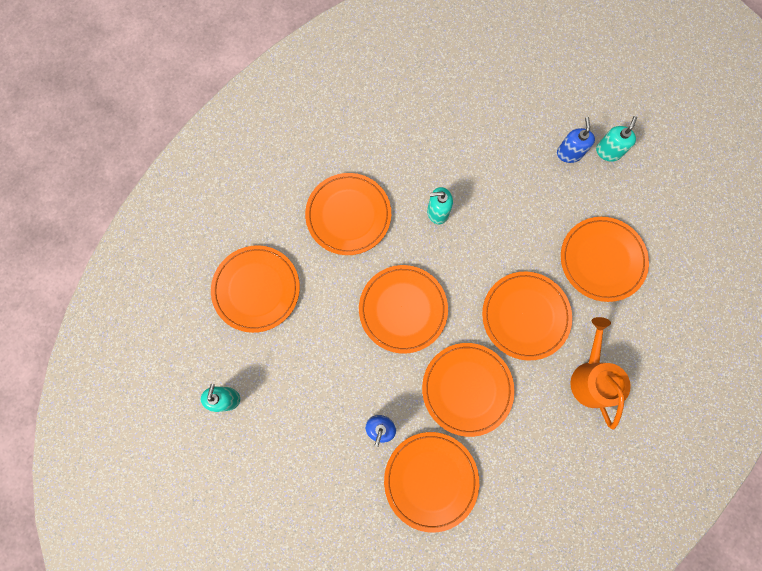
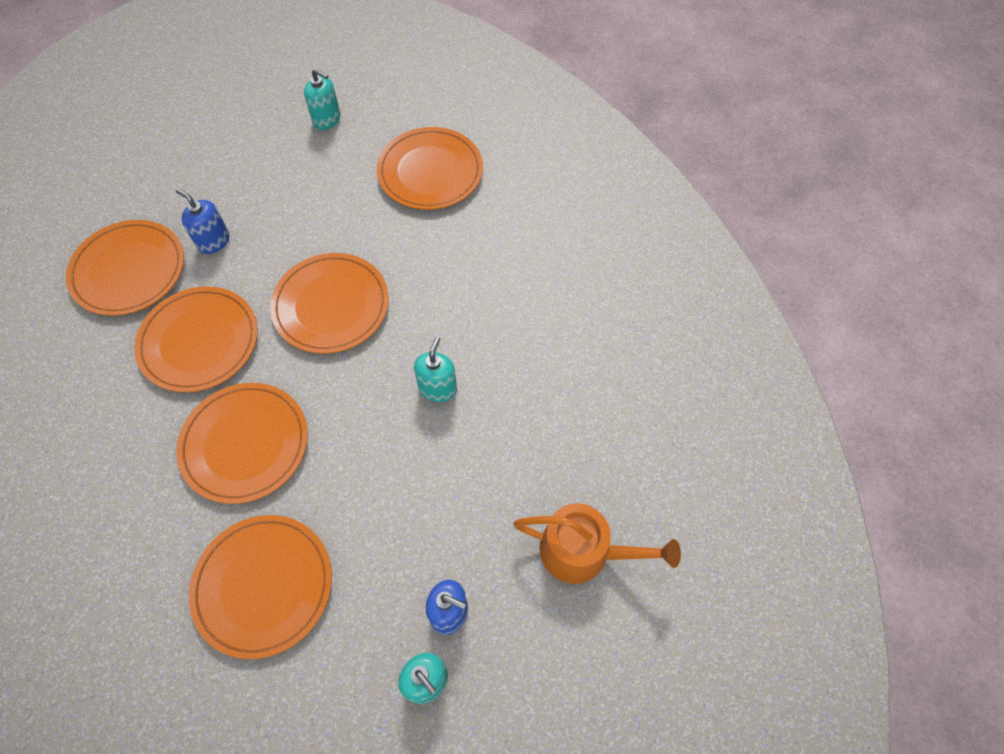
camera: 110 degrees right, 15 degrees down
orange plate [305,173,391,255] -> none
orange watering can [570,317,631,429] -> orange watering can moved to [514,503,681,584]

